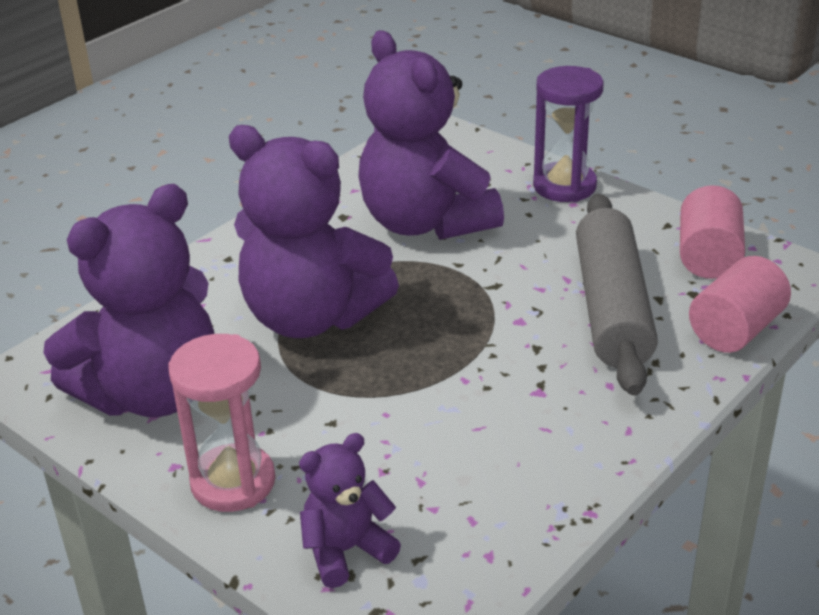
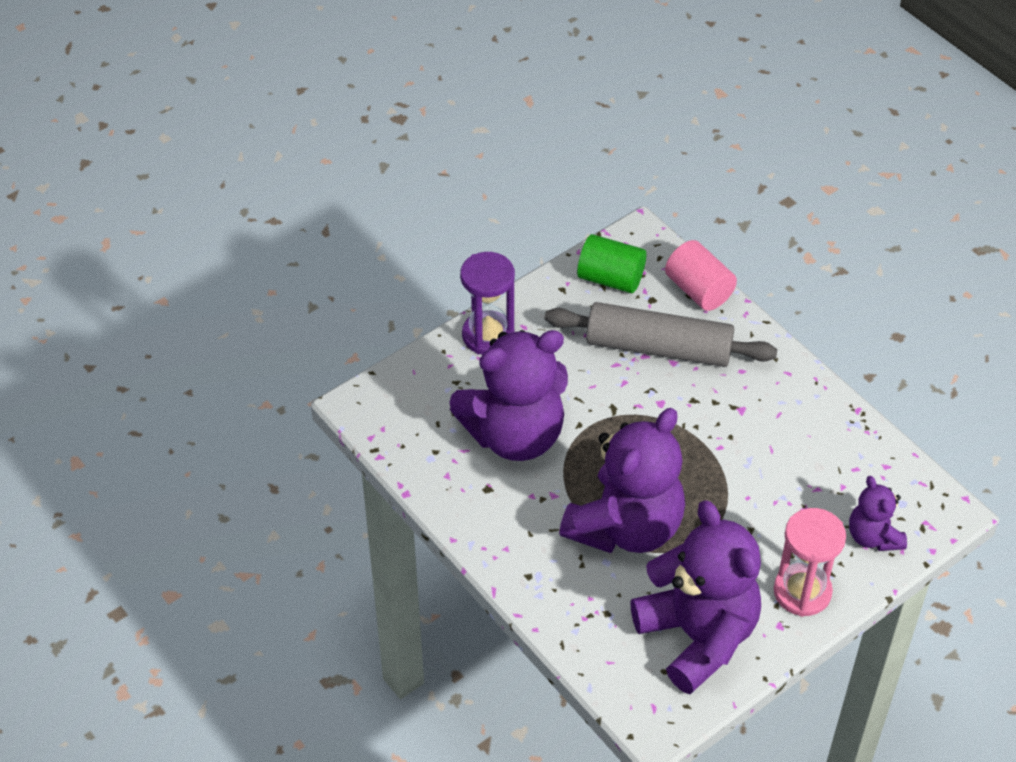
camera: 80 degrees left, 15 degrees up
pink cylinder [680,185,745,279] -> green cylinder [577,234,646,293]

